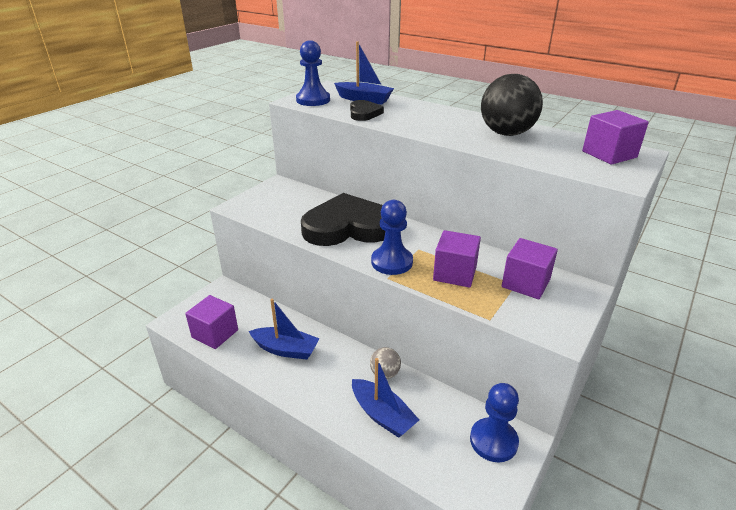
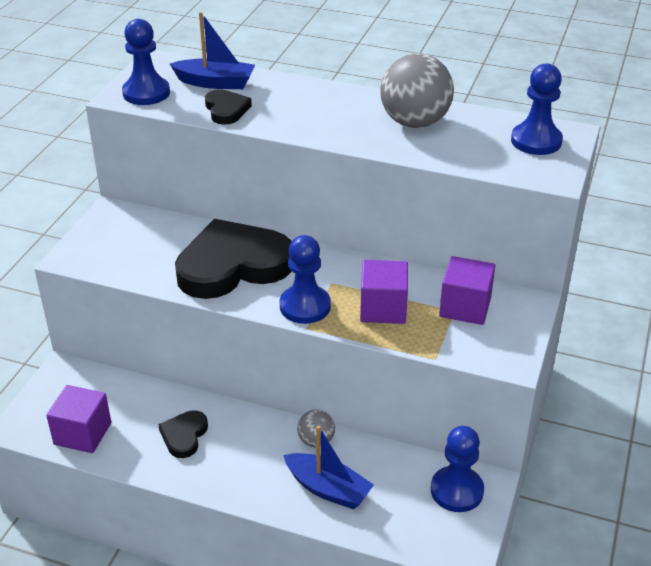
camera: 15 degrees left, 5 degrees up
blue boat [249,299,320,360] -> black heart [158,410,208,458]
black ball [481,74,543,136] -> grey ball [380,54,454,128]
purple cube [582,110,649,165] -> blue pawn [511,63,563,155]

